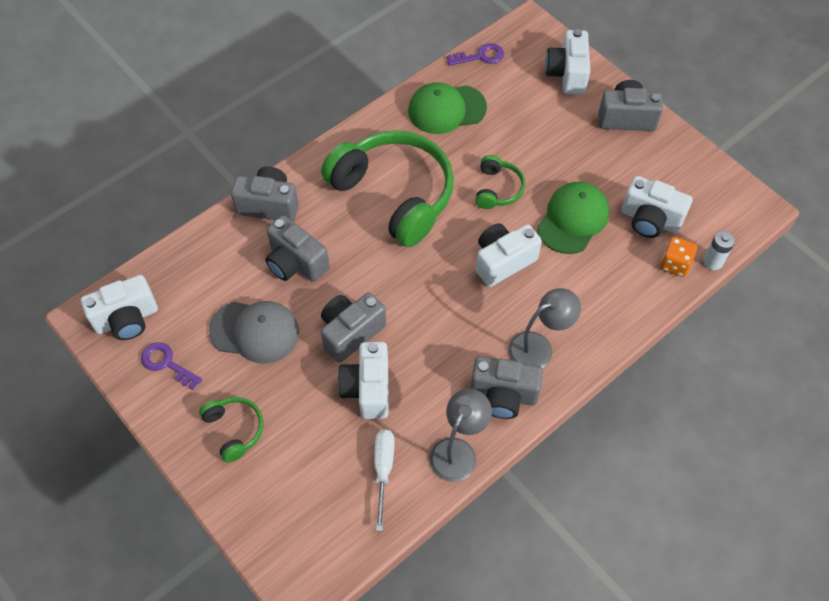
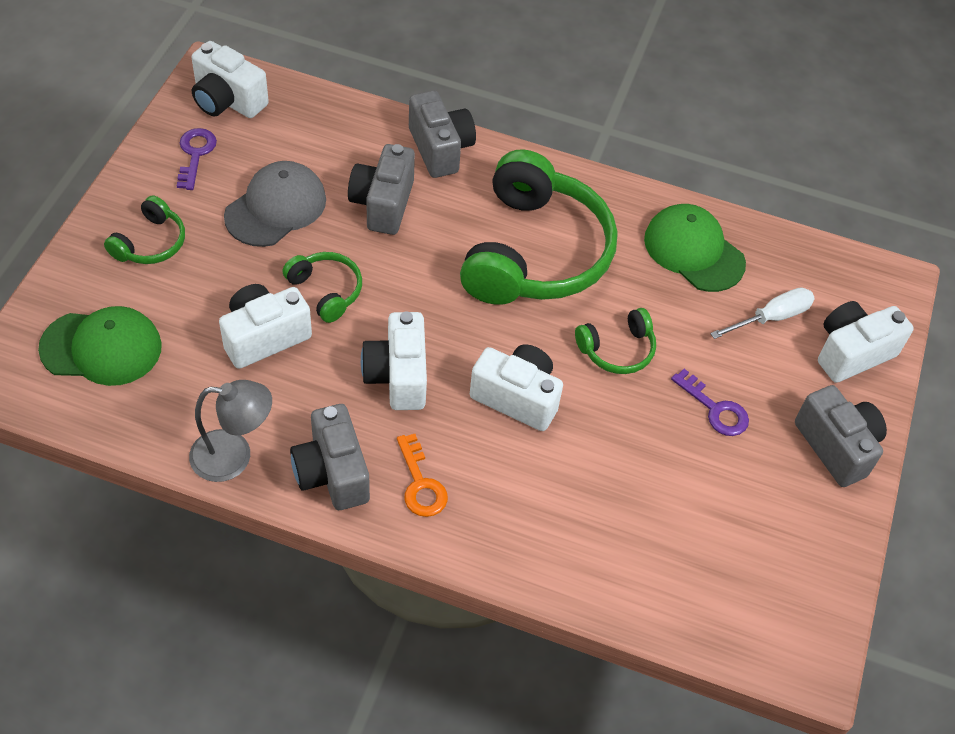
camera: 55 degrees right, 5 degrees down
grey cap [209,301,299,364] -> grey cap turned 120 degrees counterclockwise [224,161,326,247]
grey camera [321,293,386,363] -> green headphones [282,252,362,323]
white screwdriver [374,429,394,531] -> white screwdriver moved to [710,287,815,339]
purple key [447,43,504,66] -> purple key moved to [671,369,749,436]
grey lamp [508,288,581,368] -> orange key [397,434,448,517]
green cap [537,182,609,254] -> green cap moved to [38,306,162,386]
white camera [622,176,693,238] -> white camera moved to [361,311,427,410]
orange dice [660,237,697,277] -> none
white battery [703,231,735,270] -> none

